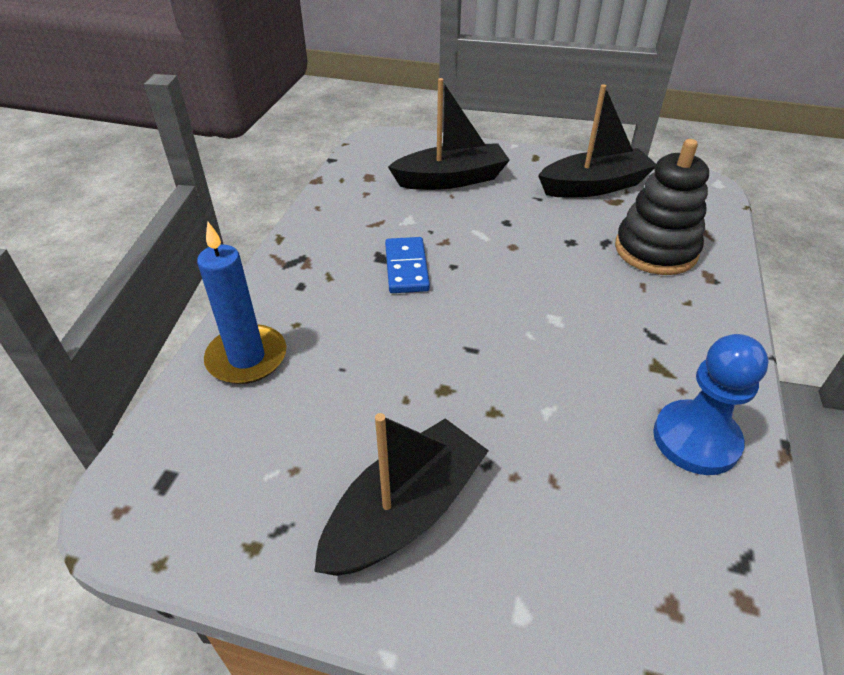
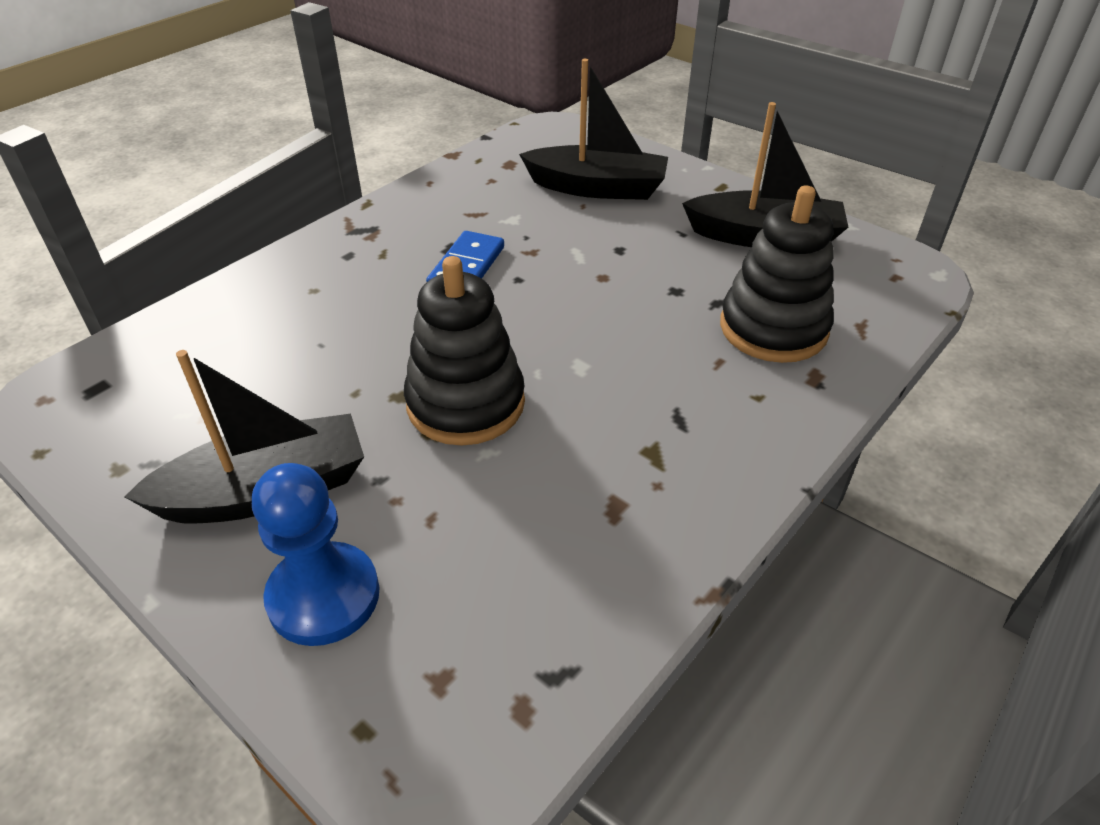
camera: 25 degrees right, 0 degrees up
blue candle [197,222,286,384] -> none
blue pawn [653,334,768,475] -> blue pawn moved to [252,463,379,646]
none -> black stacking toy [404,256,525,446]

